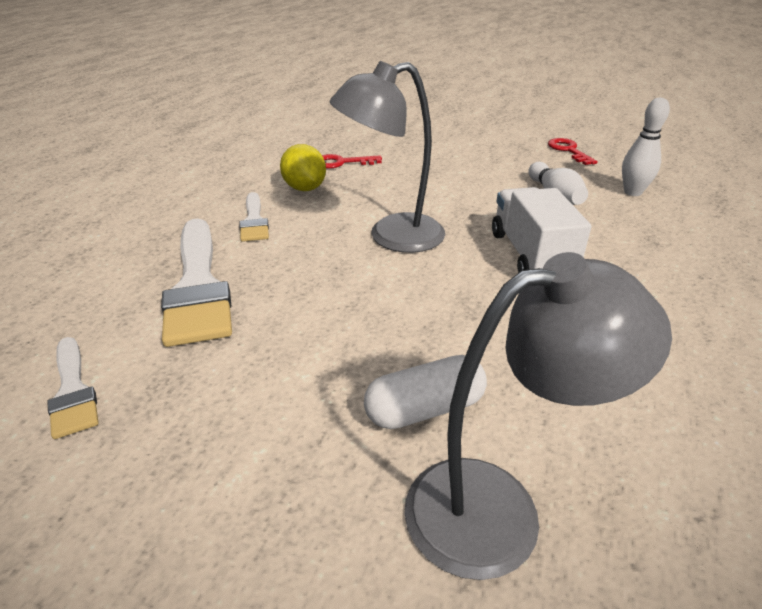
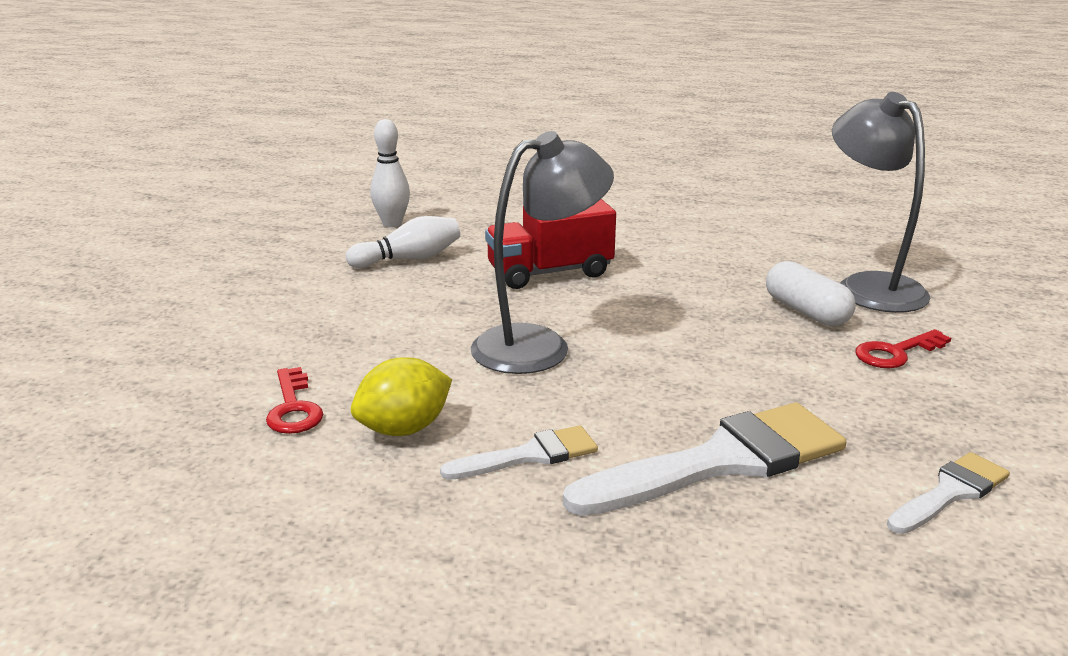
camera: 100 degrees left, 10 degrees down
grey lamp [330,61,445,253] -> grey lamp turned 90 degrees counterclockwise [471,131,614,374]
white truck [492,187,591,273] -> red truck [485,199,616,289]
red key [548,138,598,165] -> red key moved to [855,329,951,368]

